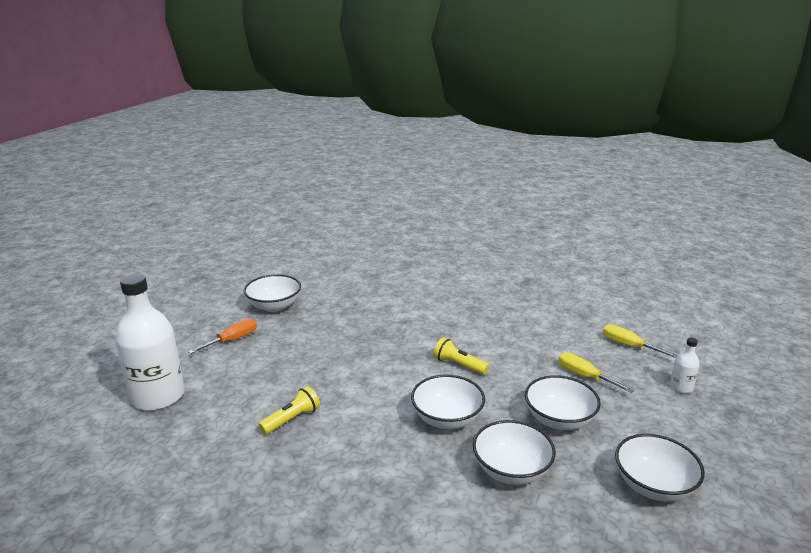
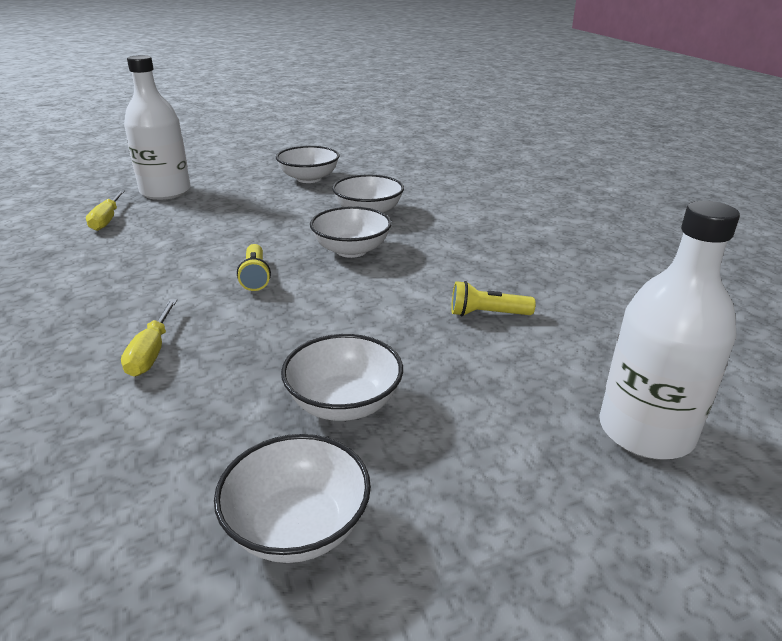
camera: 135 degrees left, 5 degrees up
orange screwdriver [188,318,257,354] -> none
white bowl [525,375,601,430] -> white bowl moved to [281,334,403,421]
yellow screwdriver [558,352,634,393] -> yellow screwdriver moved to [121,299,177,376]
white bottle [670,338,700,393] -> white bottle [124,55,191,200], size x2.31

